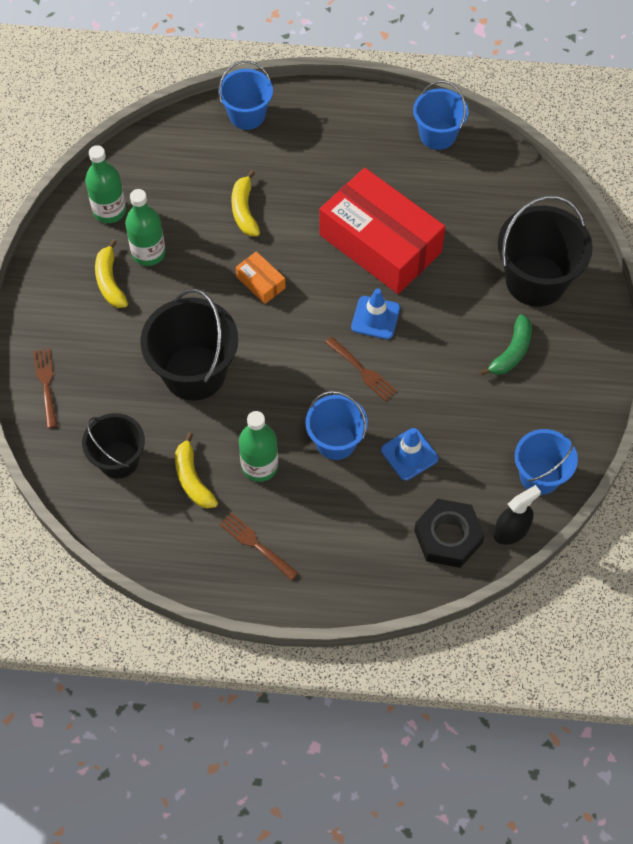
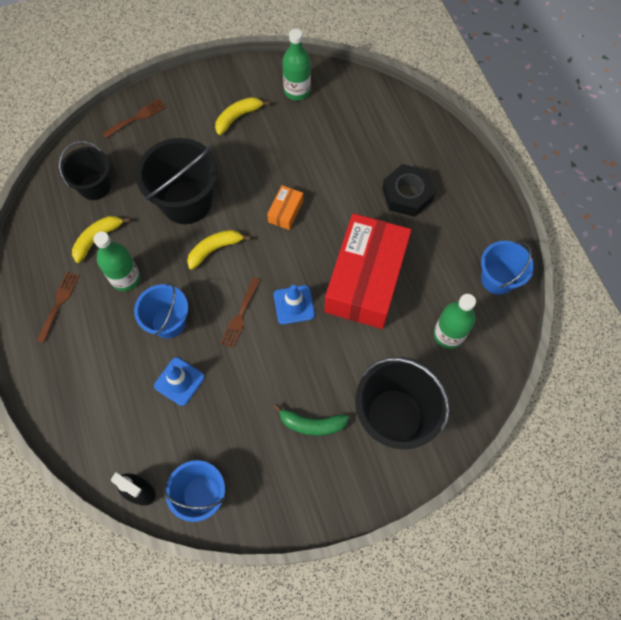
camera: 65 degrees right, 5 degrees up
green bottle [125,189,166,266] -> green bottle moved to [434,294,476,349]
blue bucket [218,61,273,130] -> none
yellow banana [231,170,260,236] -> yellow banana moved to [187,230,251,270]
black nut [414,499,485,568] -> black nut moved to [382,164,436,217]

